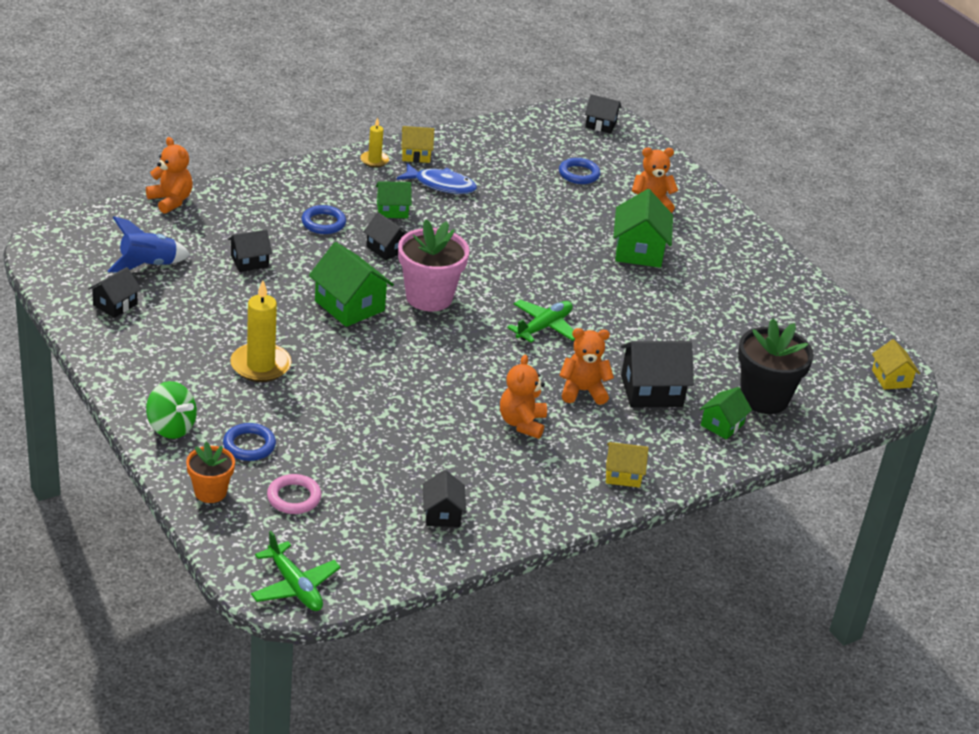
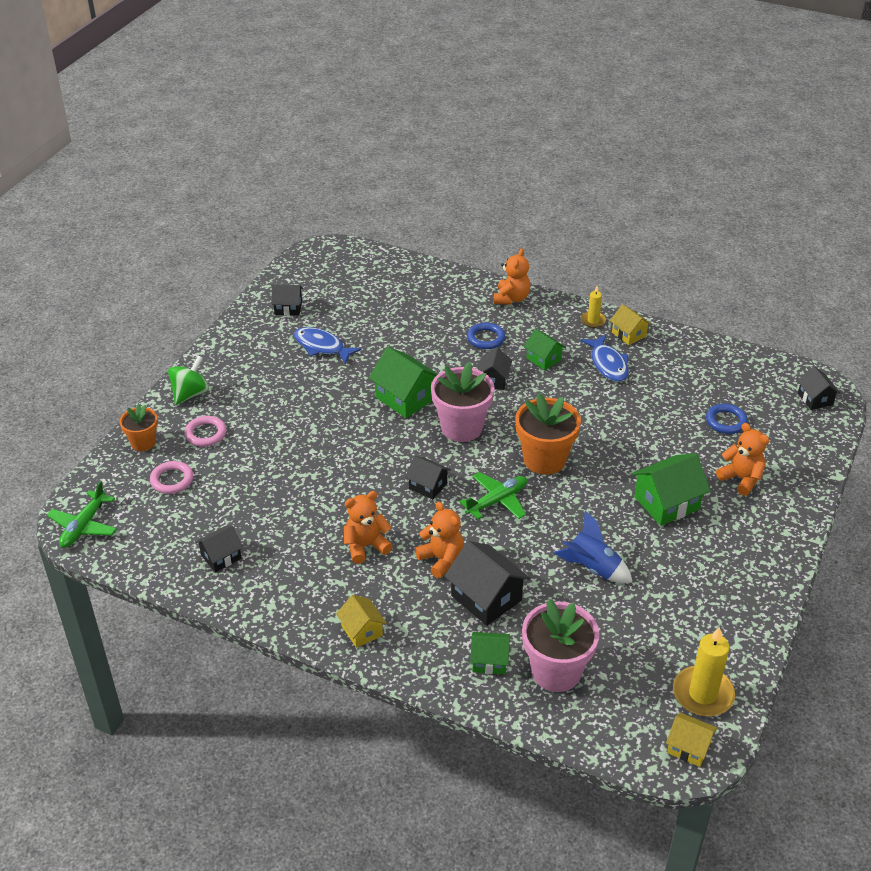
camera: 60 degrees right, 5 degrees up
blue rocket [108,216,190,272] -> blue rocket moved to [554,510,633,583]
orange teddy bear [146,137,193,214] -> orange teddy bear moved to [494,248,530,305]
green spinning top [146,381,197,439] -> green spinning top turned 150 degrees counterclockwise [168,356,209,405]
blue ring [223,423,276,461] -> pink ring [184,416,226,447]
black house [228,229,272,272] -> black house moved to [405,456,451,499]
yellow candle [230,280,291,382] -> yellow candle moved to [673,627,735,716]
green house [309,242,394,327] -> green house turned 60 degrees counterclockwise [369,347,438,418]
green plane [507,300,575,343] -> green plane turned 45 degrees counterclockwise [459,472,527,519]
black flower pot [738,318,814,414] -> pink flower pot [522,599,599,692]
yellow house [872,339,920,390] -> yellow house turned 75 degrees clockwise [666,712,718,767]
none -> blue fish [294,327,362,364]
none -> orange flower pot [515,393,581,475]

